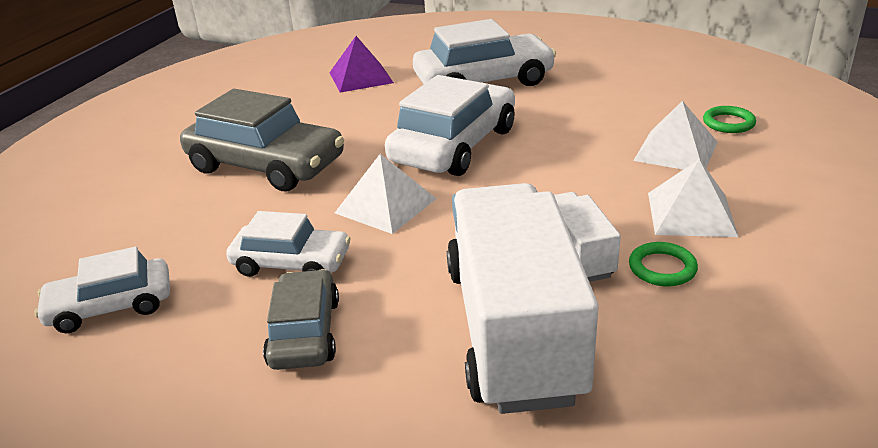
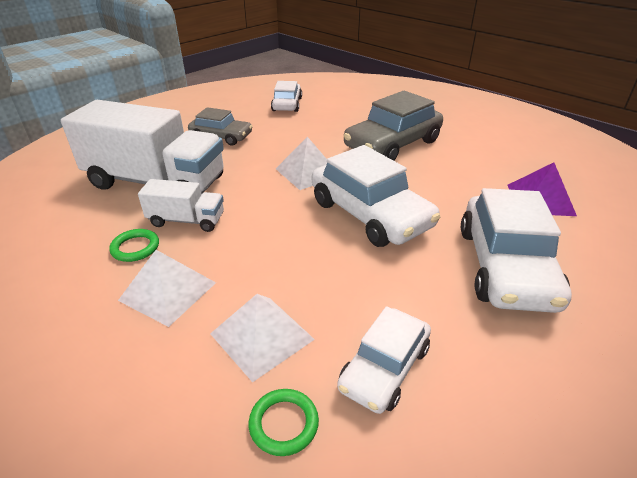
camera: 110 degrees right, 5 degrees up
white car [226,211,351,277] -> white car moved to [337,306,431,414]

